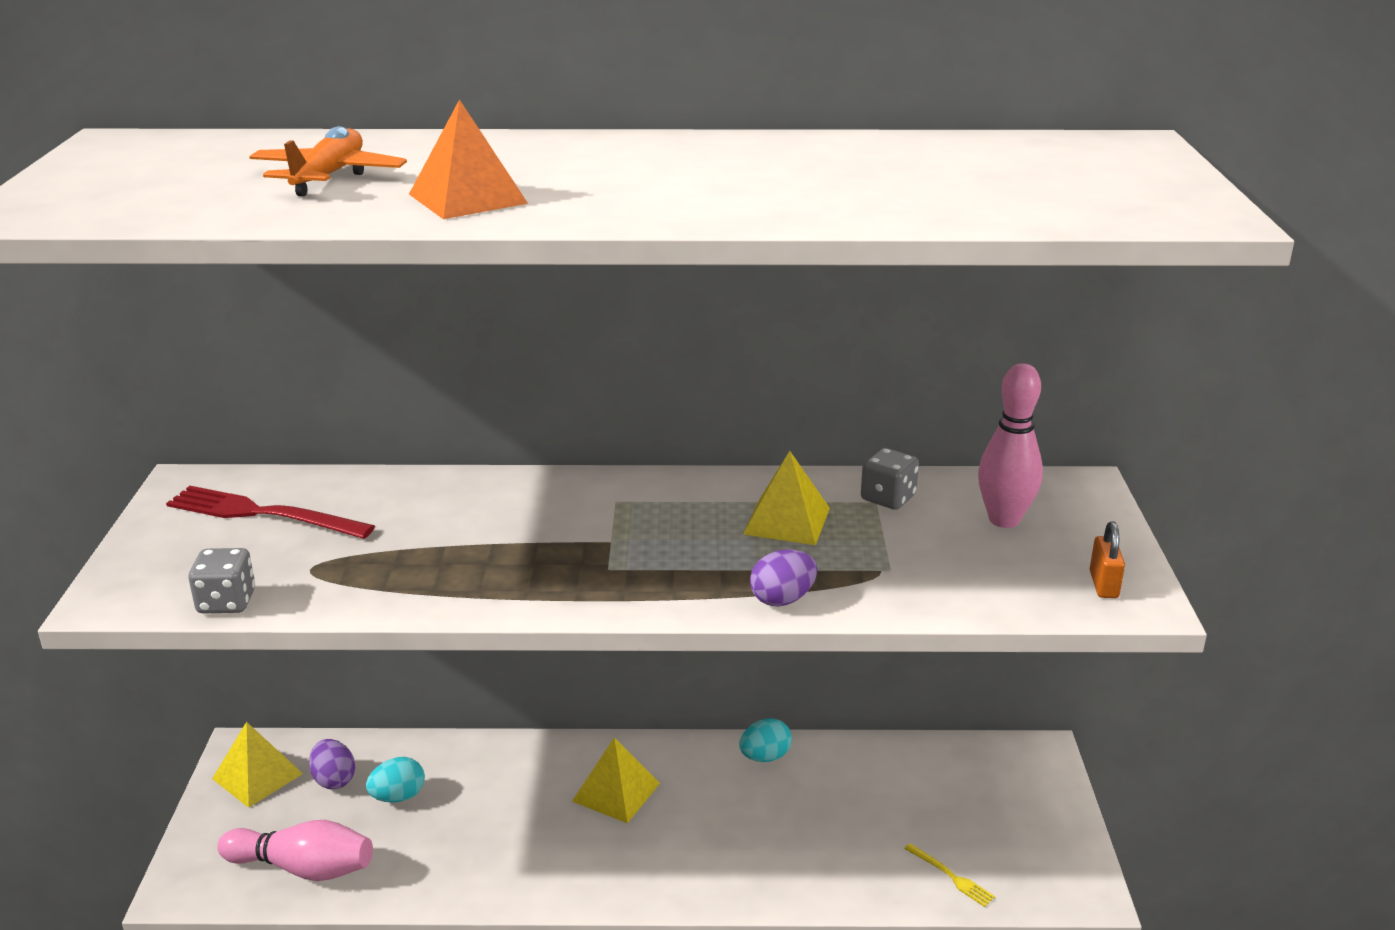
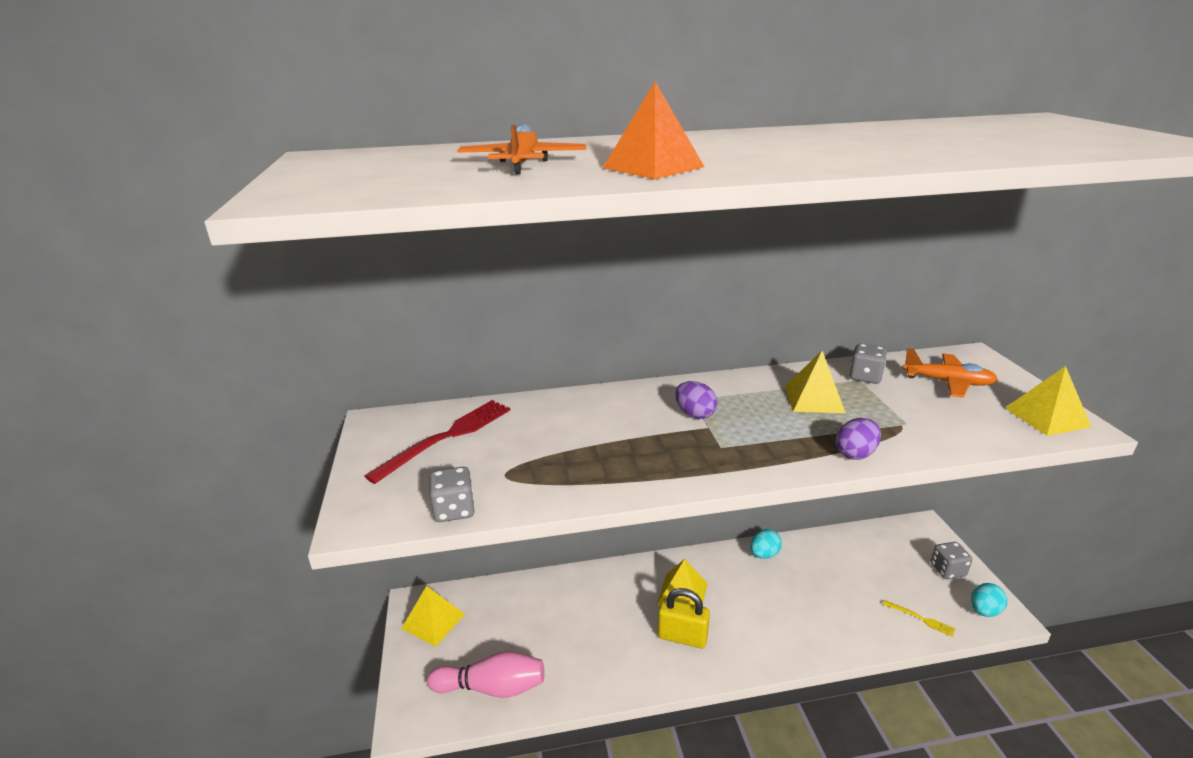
camera: 10 degrees left, 0 degrees up
red fork [166,486,375,539] -> red fork turned 120 degrees clockwise [364,400,510,484]
purple egg [309,739,355,789] -> purple egg moved to [675,381,718,419]
turquoise egg [366,757,425,803] -> turquoise egg moved to [971,583,1008,617]
pink bowling pin [978,363,1043,528] -> orange plane [902,349,998,398]
orange padlock [1090,522,1125,598] -> yellow pyramid [1005,366,1091,436]
none -> yellow padlock [658,588,710,648]
none -> grey dice [931,542,972,579]

